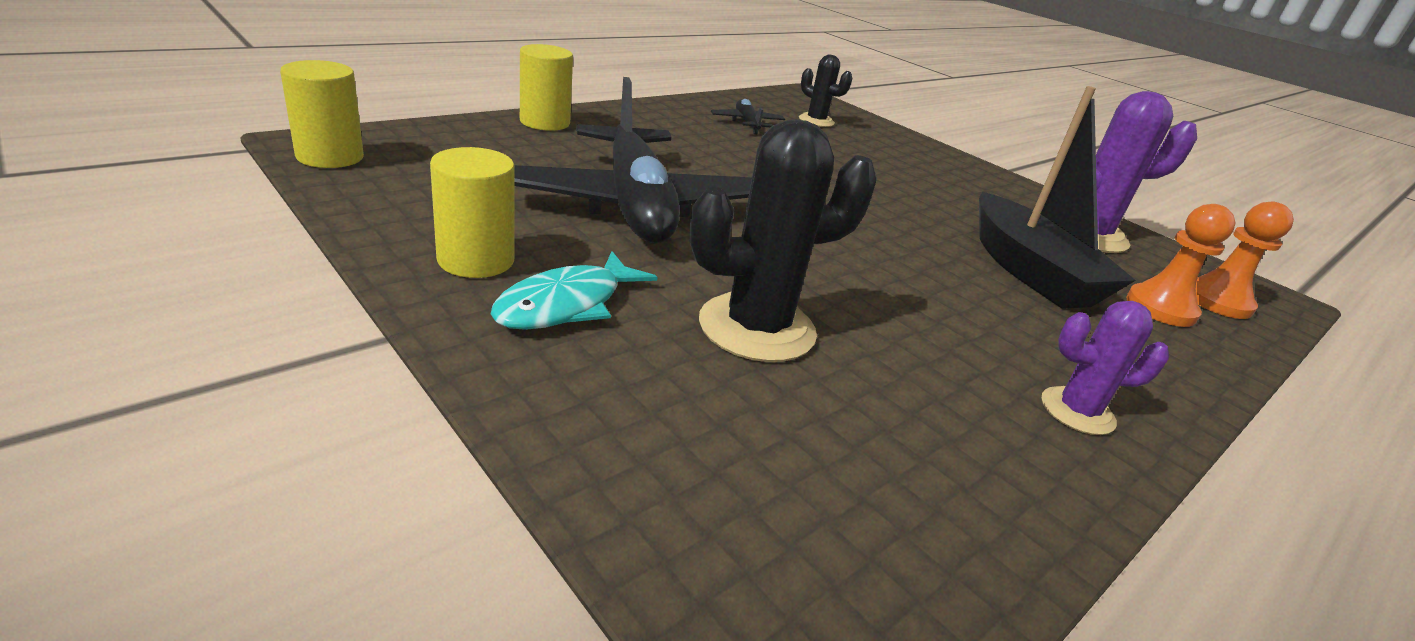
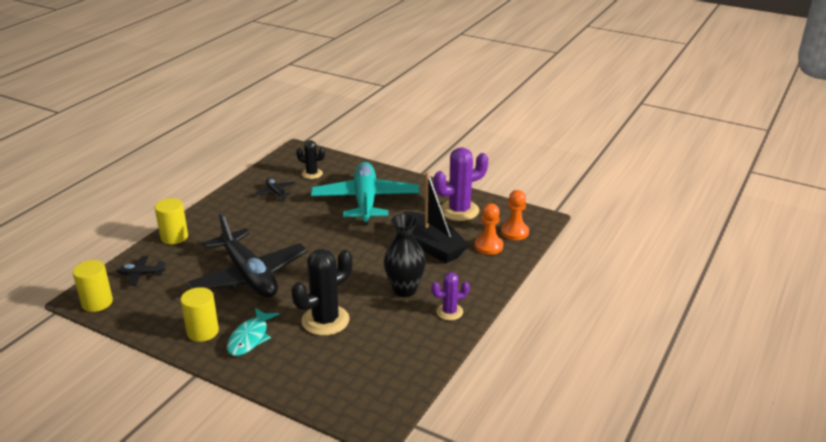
camera: 15 degrees left, 0 degrees up
none -> black plane [116,256,165,286]
none -> turquoise plane [311,162,419,225]
none -> black vase [384,214,426,297]

